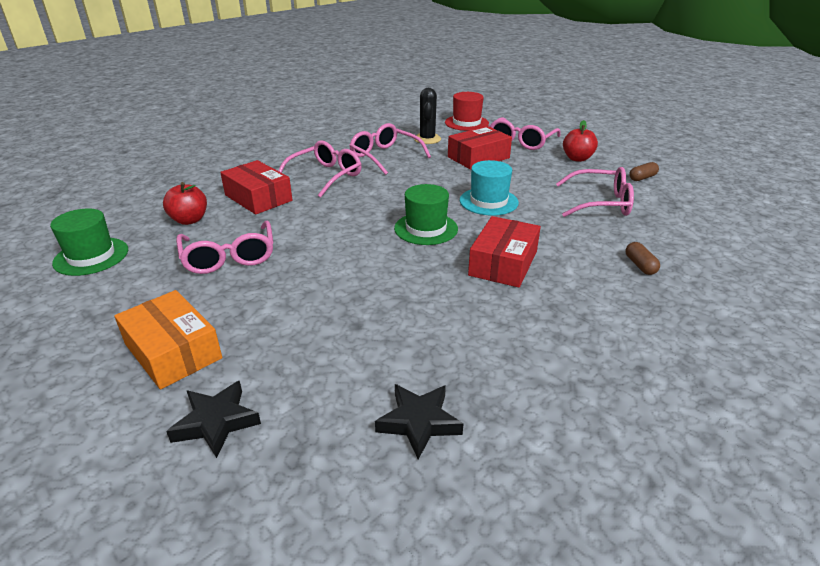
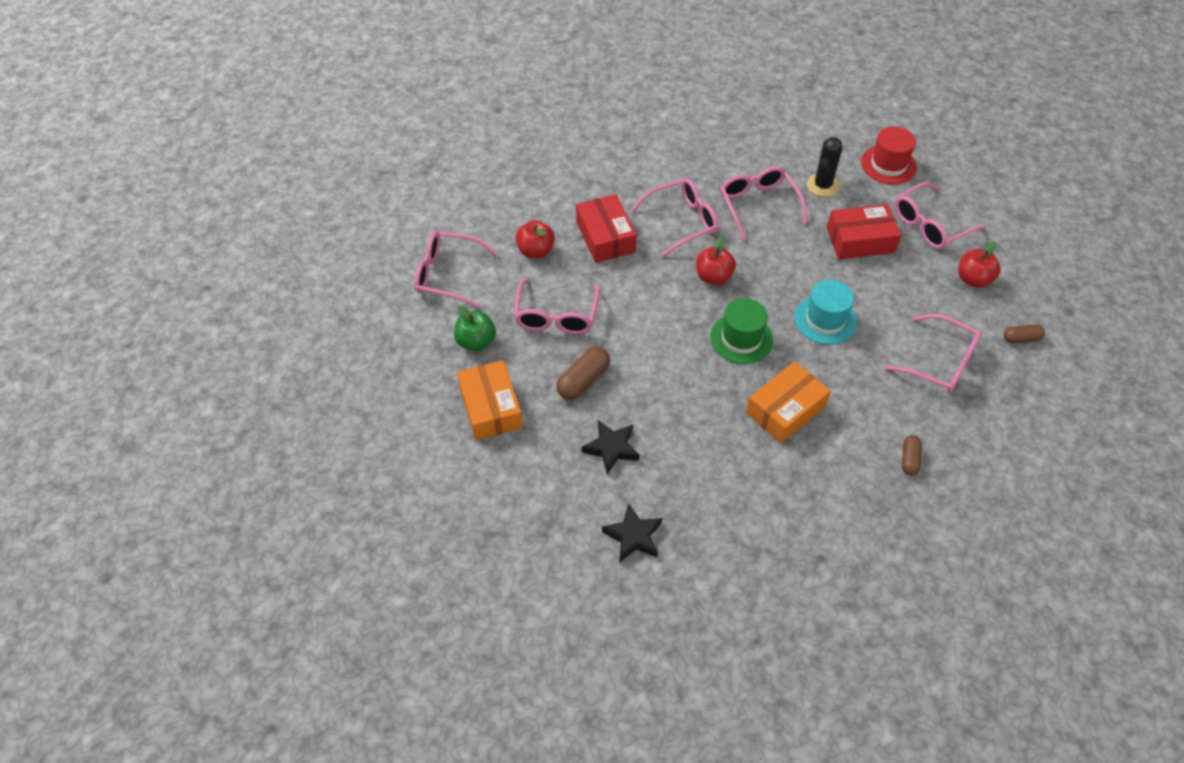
camera: 25 degrees right, 20 degrees up
green hat [50,208,128,276] -> pink glasses [414,231,498,308]
black star [166,381,261,458] -> black star moved to [581,420,639,474]
red box [468,216,541,288] -> orange box [746,361,831,443]
none -> green apple [454,305,496,351]
none -> brown capsule [556,346,610,400]
none -> red apple [696,236,736,285]

